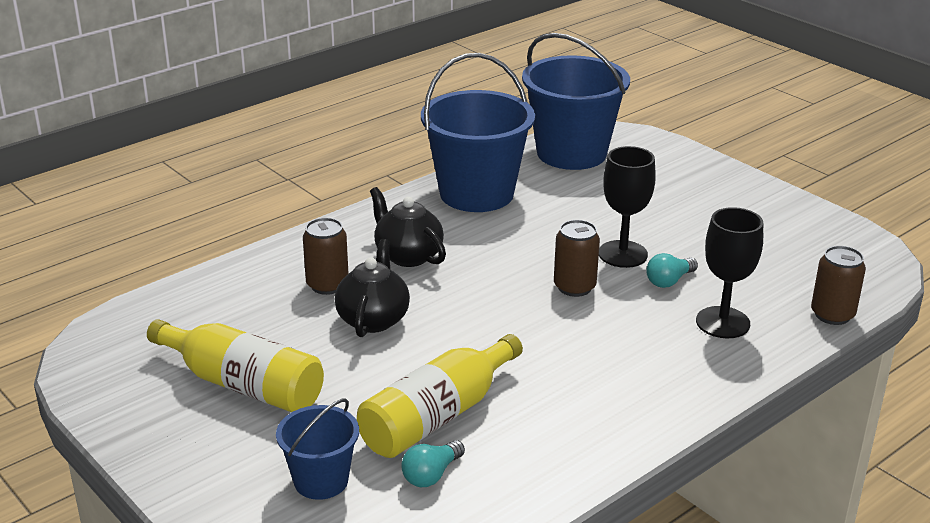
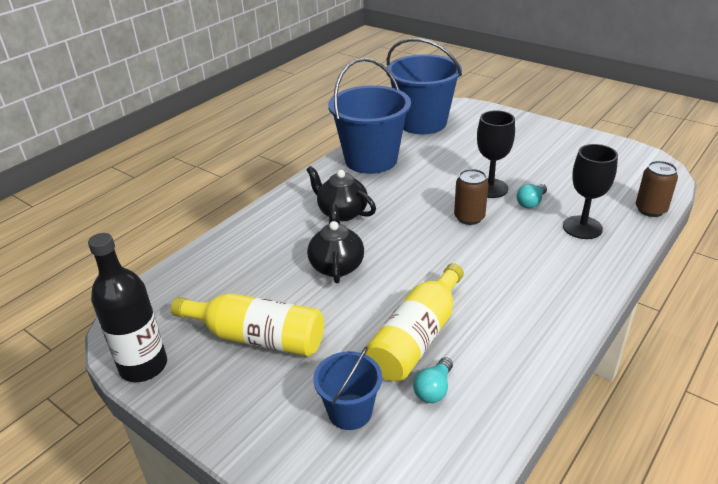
camera: 10 degrees left, 5 degrees up
brown can [303,218,349,295] -> none
none -> black bottle [88,233,167,382]

